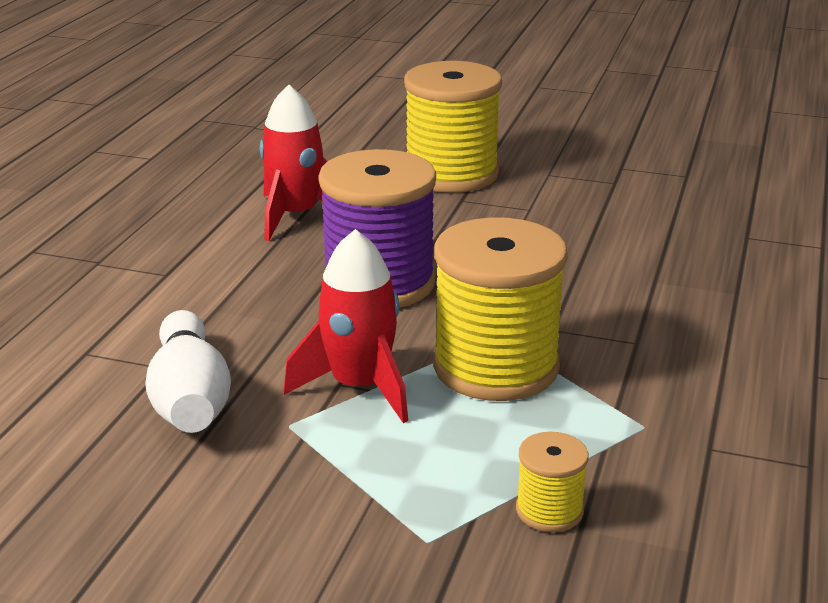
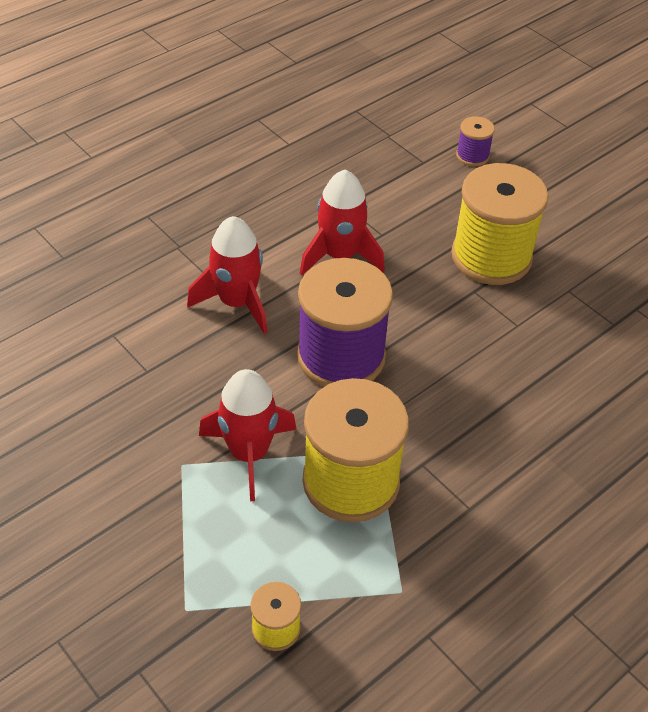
camera: 30 degrees right, 20 degrees up
white bowling pin [145,310,231,433] -> none
none -> red rocket [187,216,267,334]
none -> purple spool [456,116,495,166]

